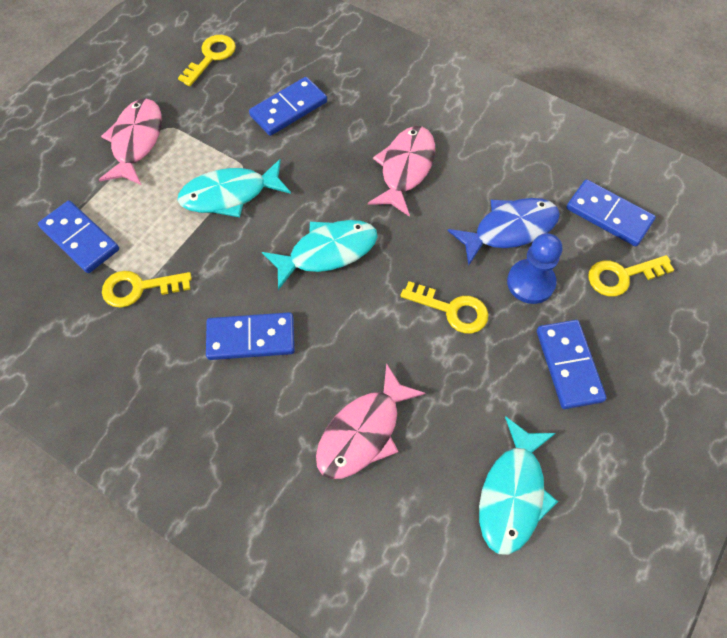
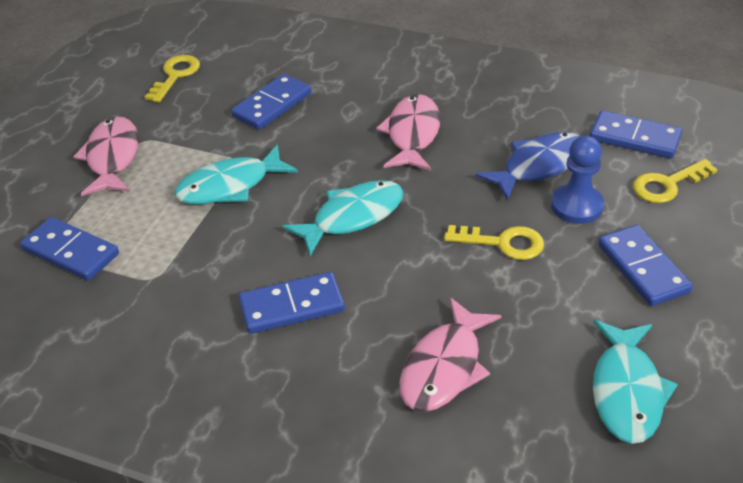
camera: 10 degrees left, 20 degrees down
yellow key [102,271,192,308] -> none

